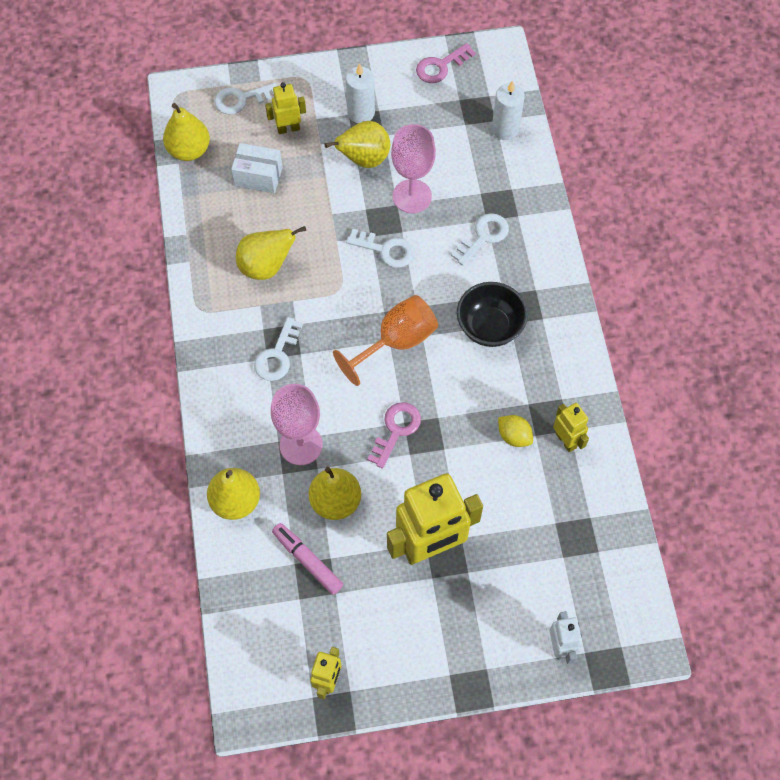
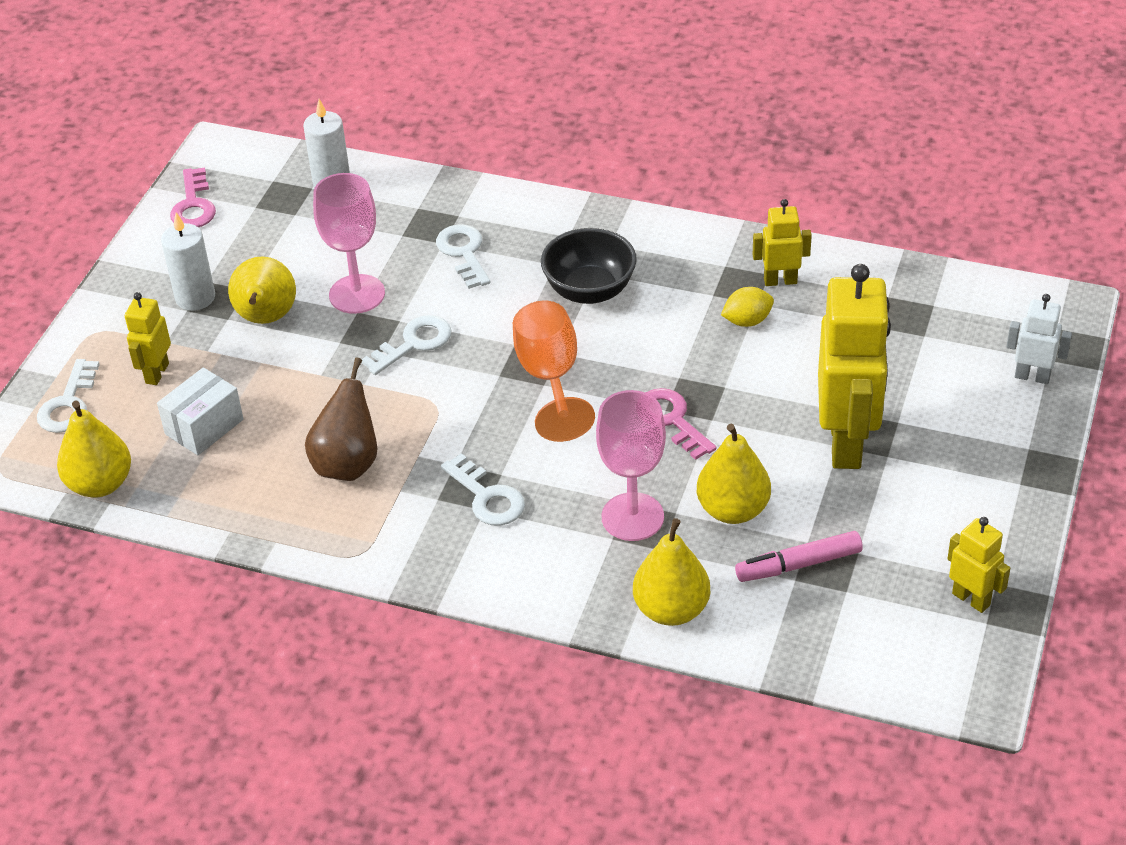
camera: 60 degrees left, 20 degrees down
yellow pear [236,226,306,280] -> brown pear [305,358,377,481]

